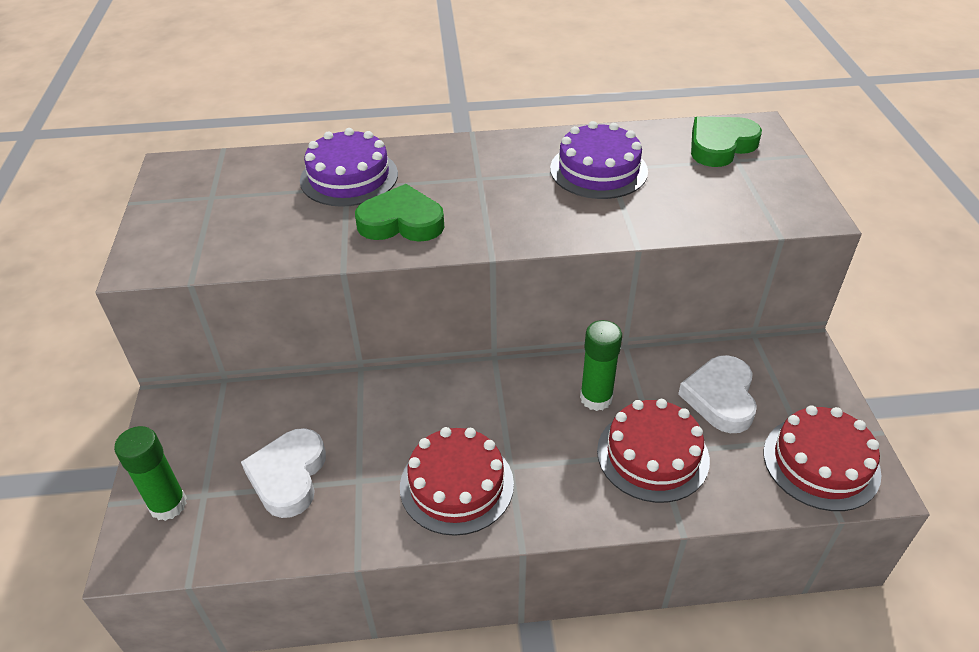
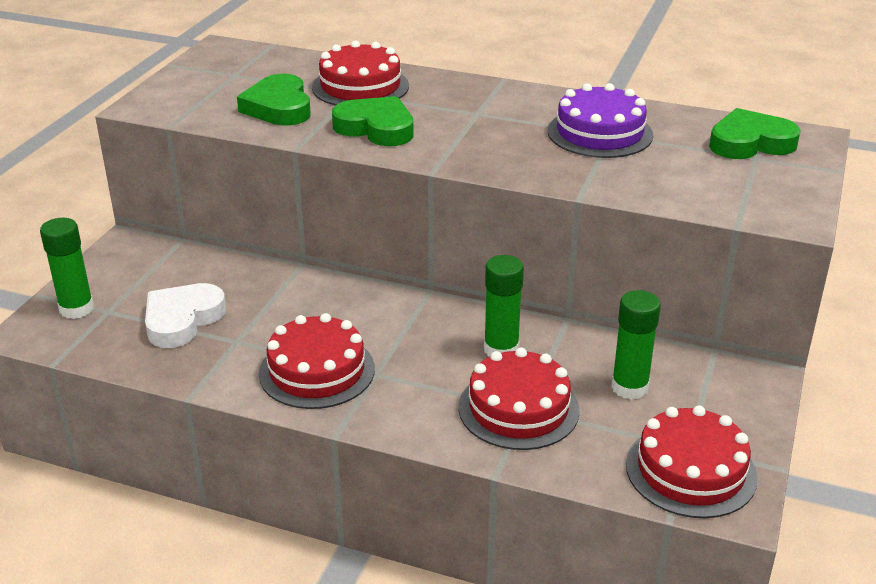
camera: 25 degrees right, 10 degrees down
purple cake [300,128,398,207] -> red cake [312,41,409,106]
white heart [678,355,757,433] -> green glue stick [611,290,661,400]
none -> green heart [237,74,311,126]

